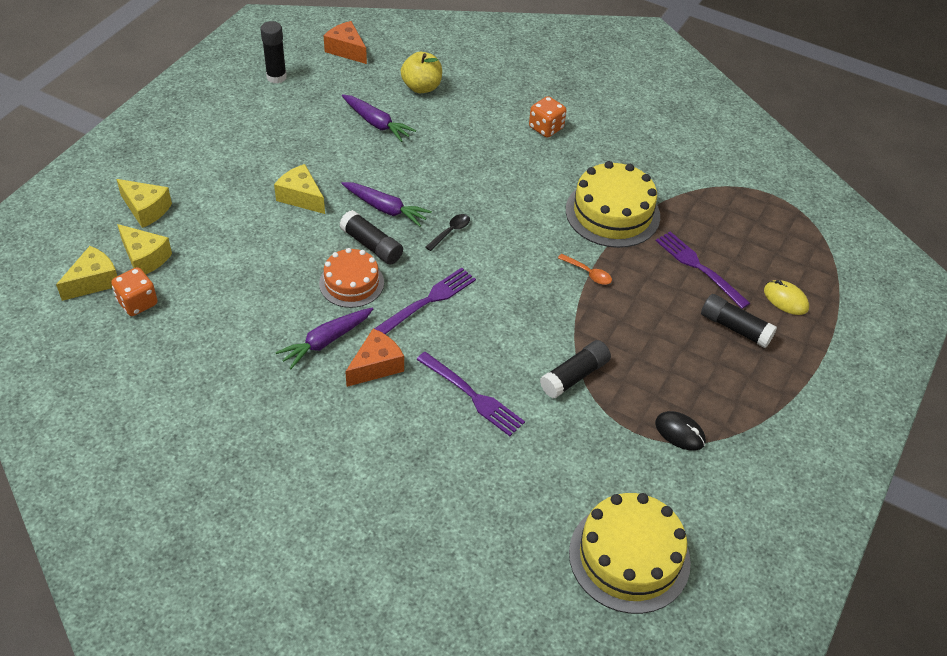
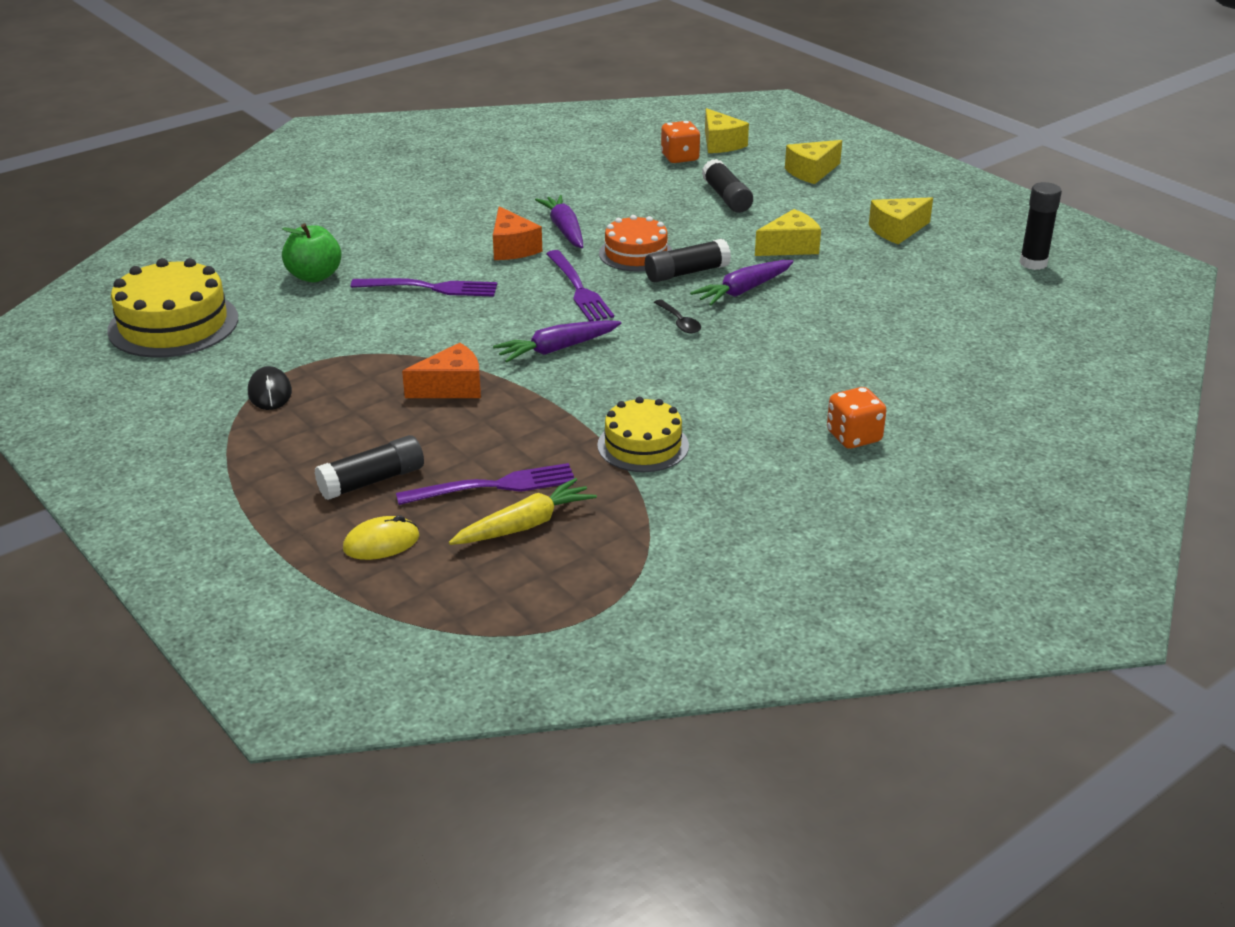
camera: 115 degrees right, 15 degrees down
yellow cheese [117,224,172,274] -> yellow cheese moved to [869,197,933,244]
orange cheese [324,21,367,64] -> orange cheese moved to [402,343,481,398]
purple carrot [342,94,416,142] -> purple carrot moved to [493,320,621,362]
yellow apple [401,52,442,93] -> none
purple fork [416,352,525,436] -> purple fork turned 150 degrees counterclockwise [351,278,497,296]
black glue stick [540,340,611,398] -> black glue stick moved to [702,159,753,213]
orange spoon [558,254,612,285] -> none
yellow cake [566,161,660,248] -> yellow cake [597,397,689,472], size x0.64
black mouse [655,411,706,450] -> black mouse turned 75 degrees counterclockwise [248,366,292,410]
none -> green apple [282,223,342,282]
none -> yellow carrot [449,478,597,545]

